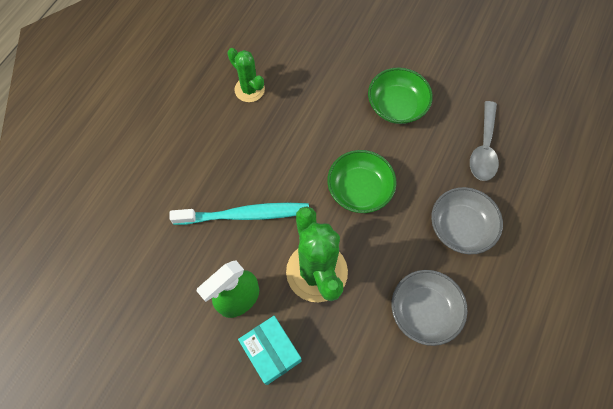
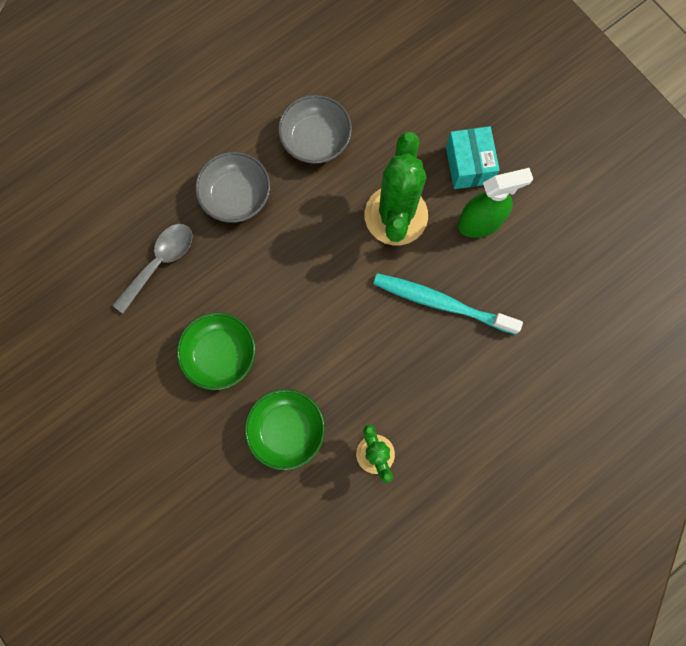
camera: 155 degrees left, 10 degrees up
green bowl [327,150,397,213] -> green bowl moved to [244,389,325,470]

